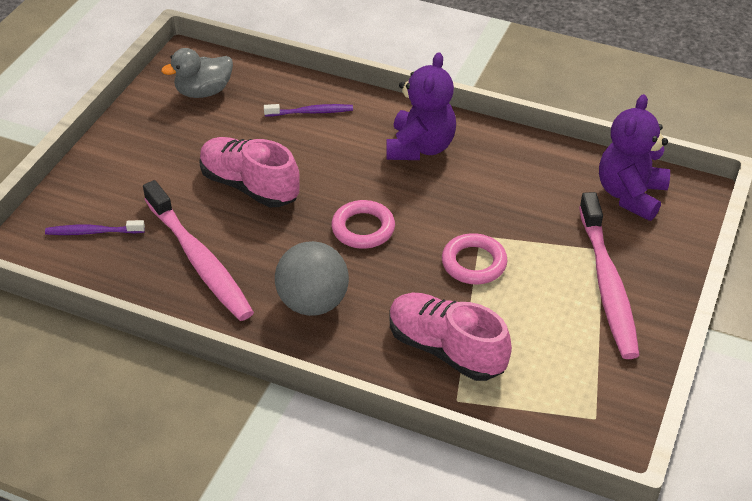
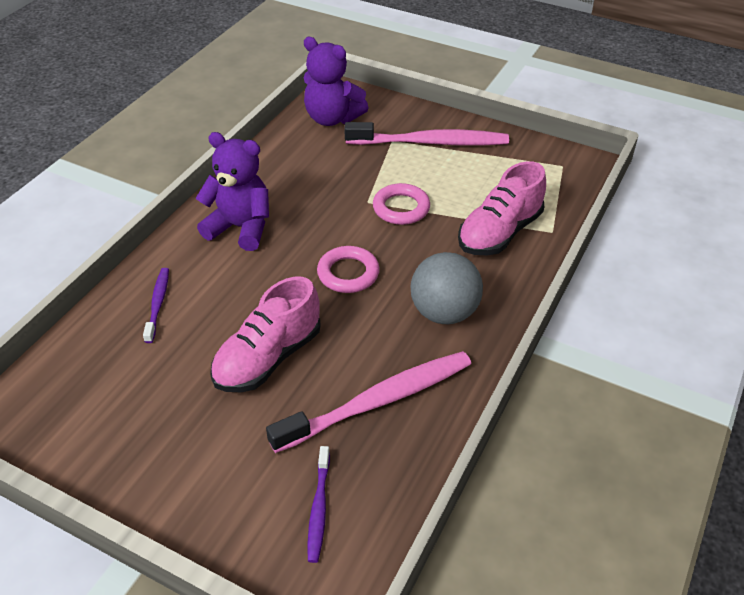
camera: 85 degrees left, 0 degrees up
grey duck [161,48,233,98] -> none

